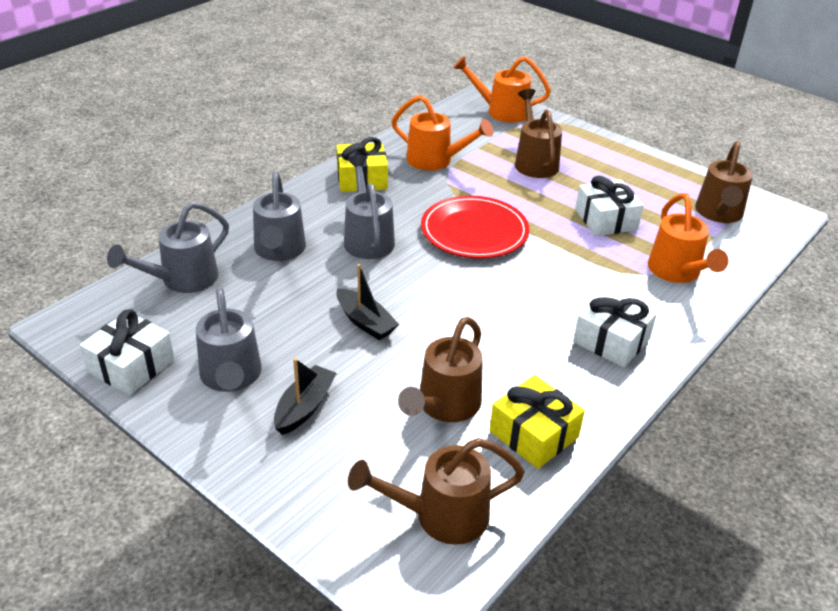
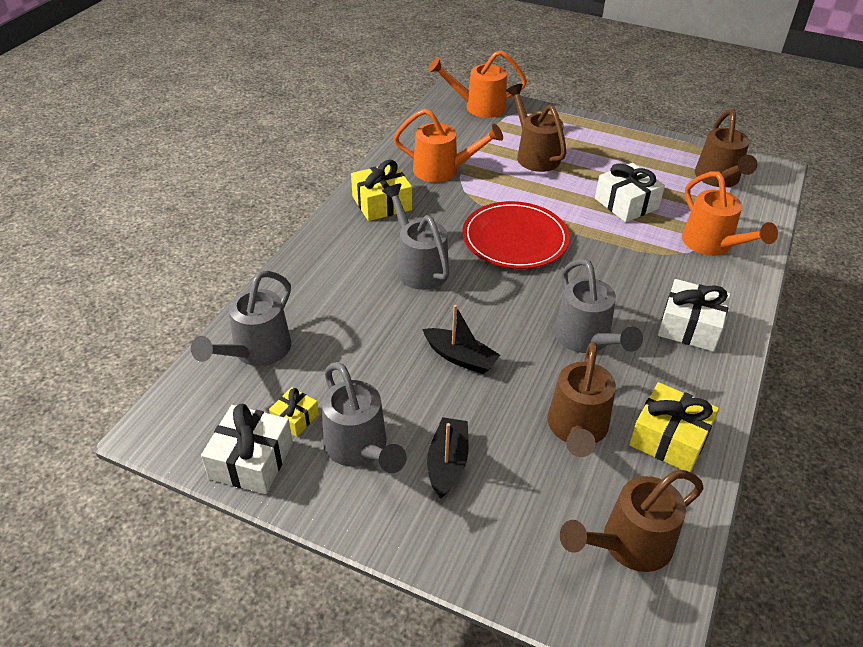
camera: 15 degrees left, 5 degrees up
grey watering can [253,172,306,261] -> grey watering can moved to [554,258,643,353]
none -> yellow gift [269,387,319,437]

